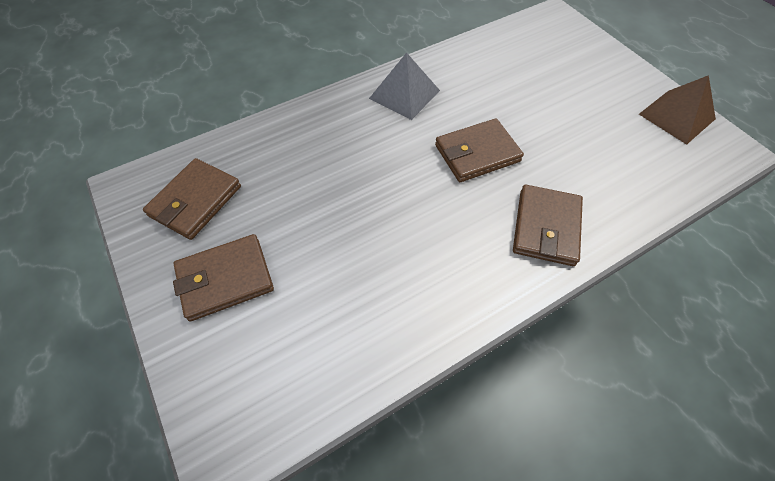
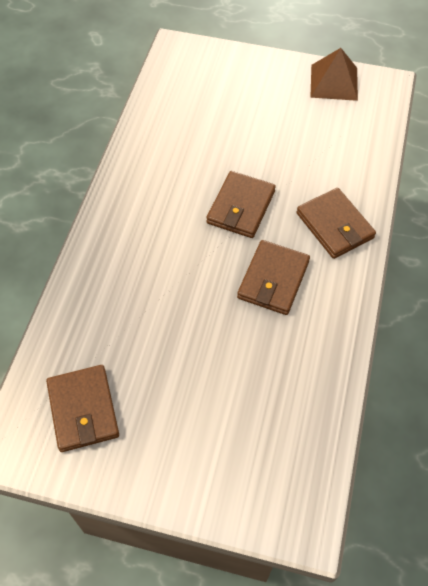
camera: 45 degrees left, 0 degrees up
brown wallet [173,234,274,321] -> brown wallet moved to [237,240,310,315]
grey pyramid [369,53,440,120] -> none

